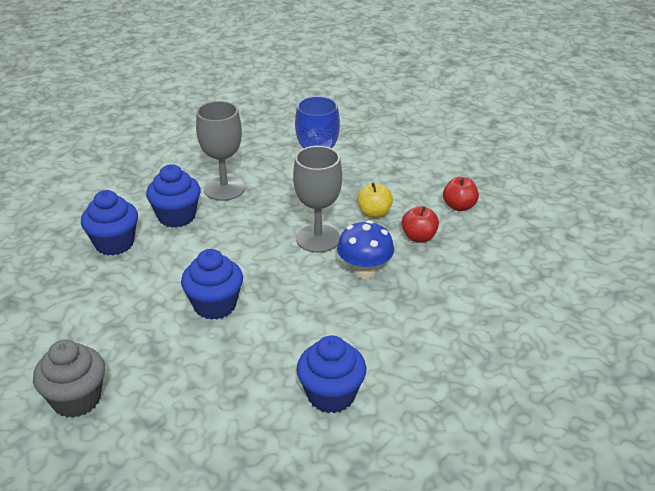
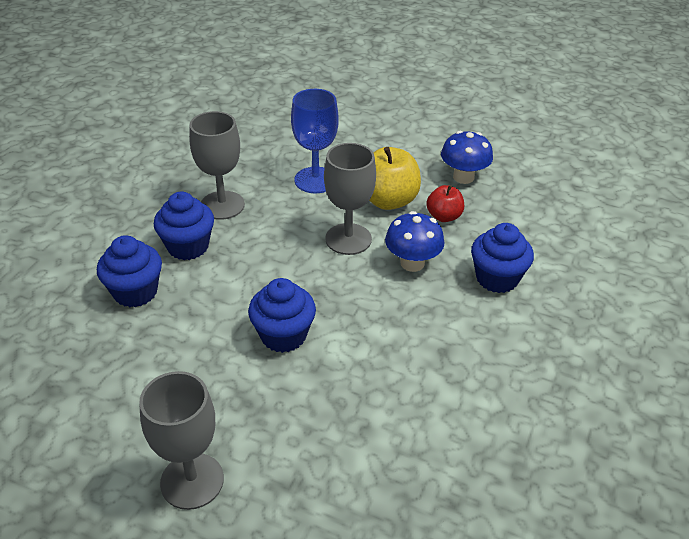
camera: 20 degrees left, 5 degrees up
grey cupcake [33,340,105,418] -> grey goblet [139,371,224,510]
blue cupcake [297,335,366,413] -> blue cupcake moved to [471,223,534,293]
yellow apple [357,183,393,218] -> yellow apple [369,147,421,210], size x1.72
red apple [443,177,479,211] -> blue mushroom [441,131,493,184]

